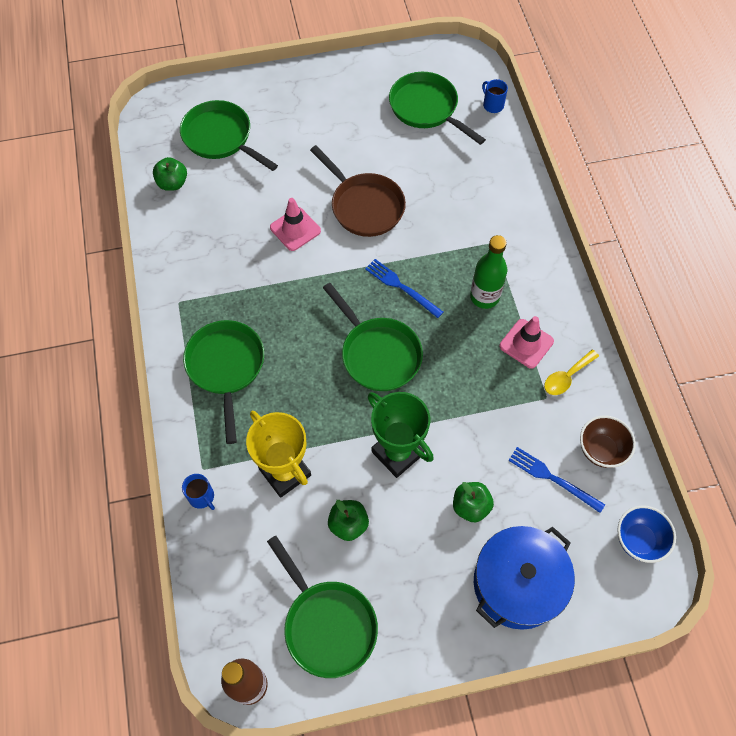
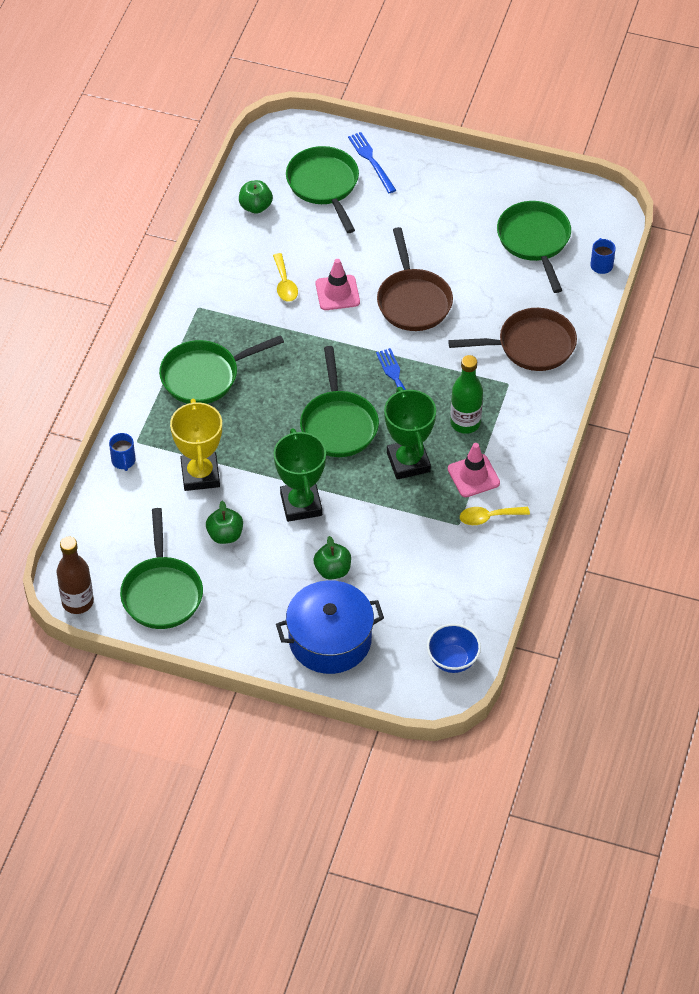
camera: 30 degrees right, 10 degrees down
green pan [183,320,264,444] -> green pan turned 135 degrees counterclockwise [159,335,284,404]
blue fork [508,447,605,513] -> blue fork moved to [348,132,396,193]
brown bowl [580,415,636,468] -> none
none -> yellow spoon [273,253,298,301]
none -> green trophy [384,387,436,480]
none -> brown pan [448,308,577,371]

